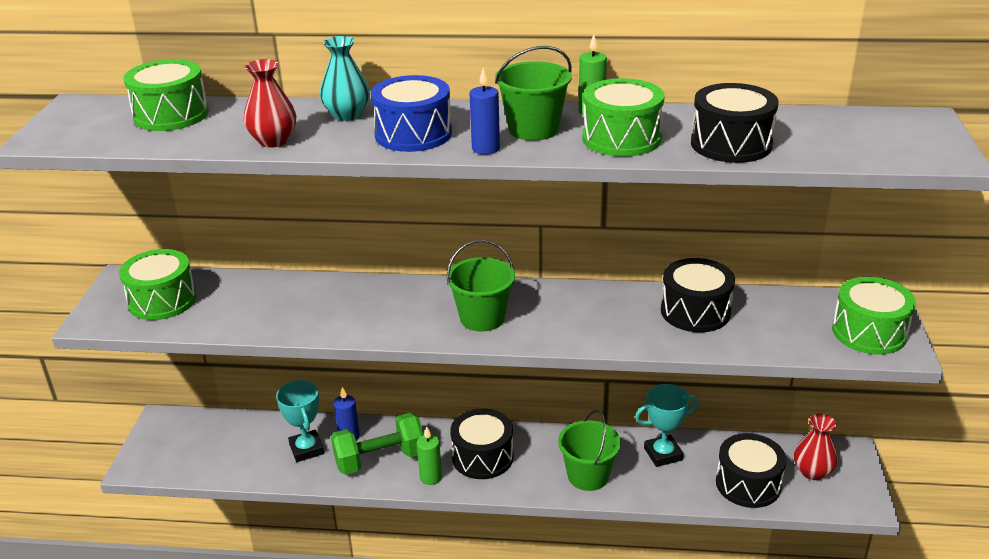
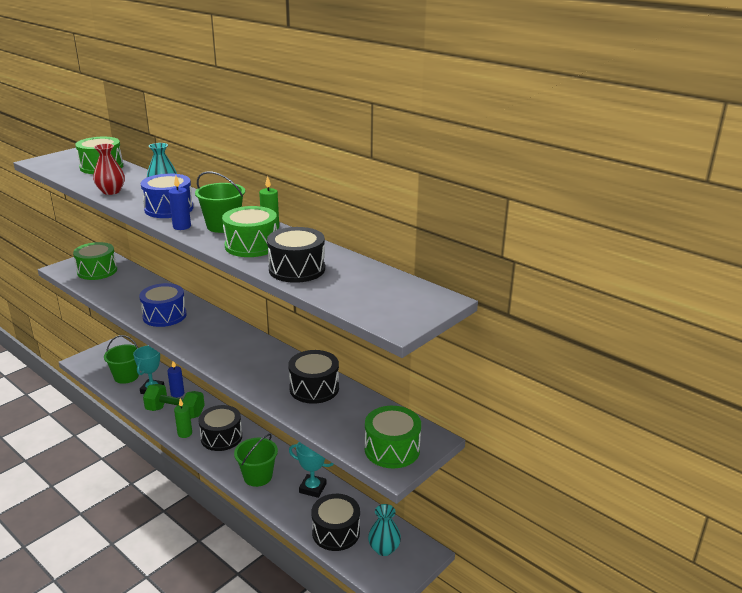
camera: 35 degrees right, 5 degrees down
green bucket [447,240,515,332] -> green bucket moved to [104,335,139,384]
red vase [794,414,838,480] -> turquoise vase [368,504,401,556]
none -> blue drum [139,283,186,327]

